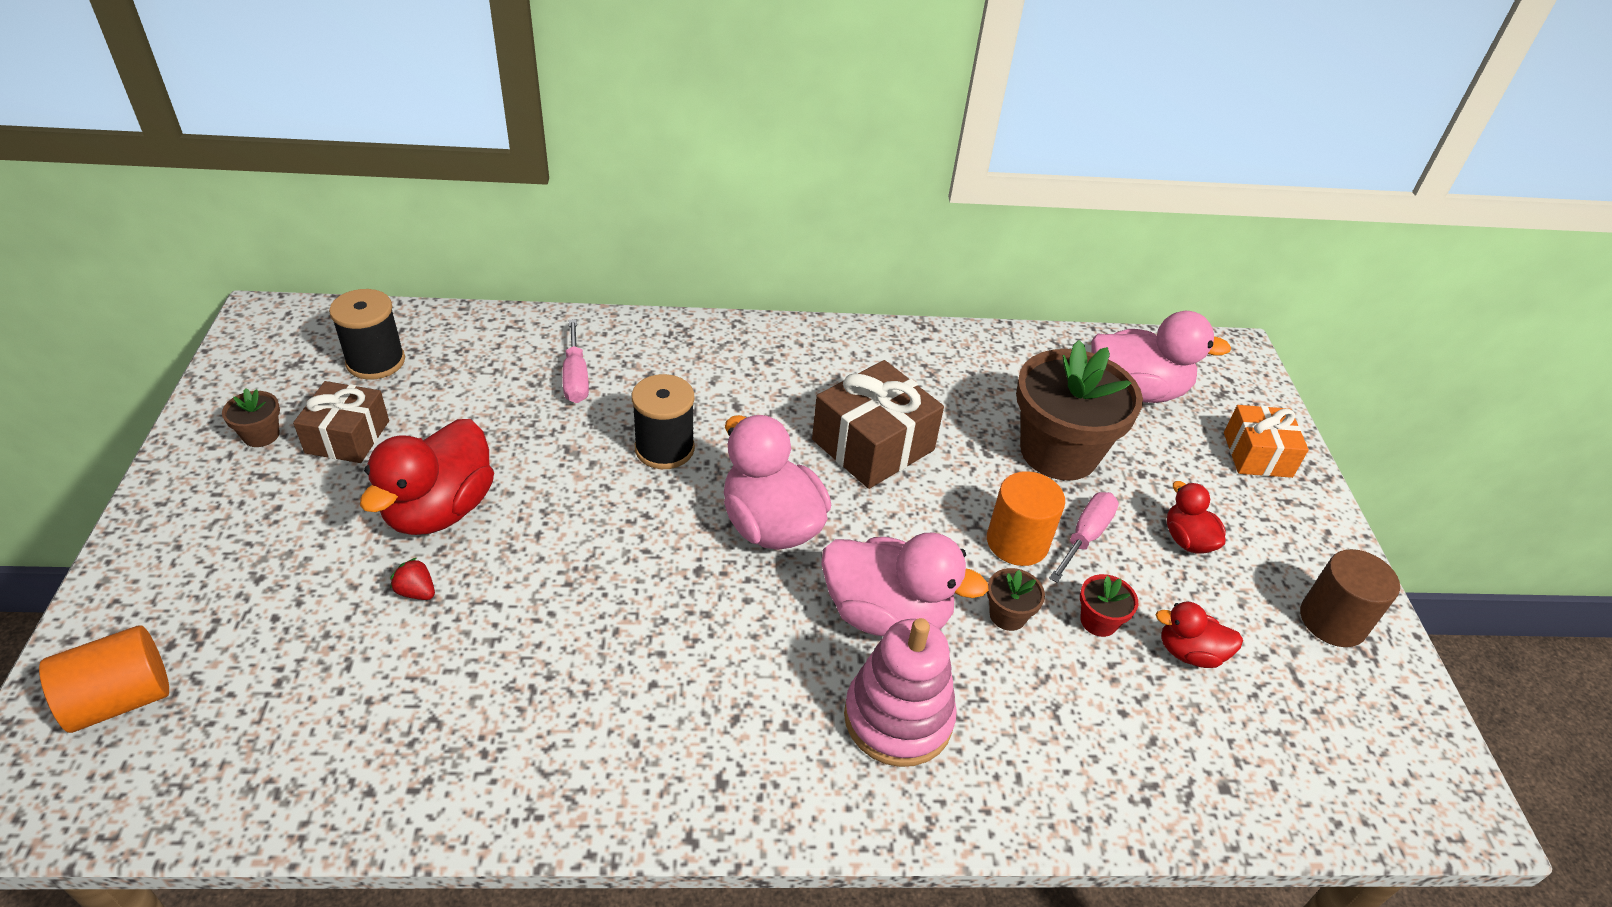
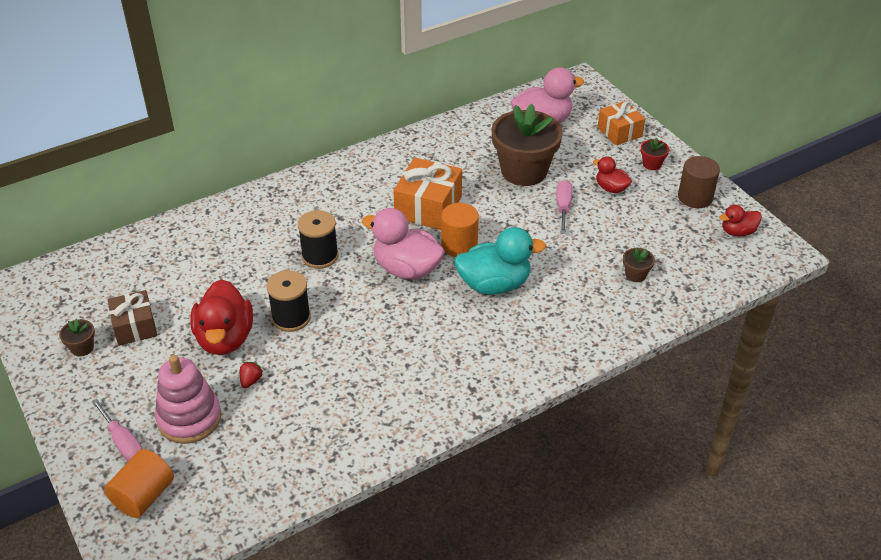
camera: 25 degrees left, 0 degrees up
black spool [329,289,405,380] -> black spool moved to [267,270,311,332]
red strawberry [390,558,435,600] -> red strawberry turned 105 degrees clockwise [240,362,264,388]
pink screwdriver [562,319,589,403] -> pink screwdriver moved to [91,399,143,461]
brown gift [812,360,944,489] -> orange gift [393,157,462,230]
pink duck [821,533,989,636] -> turquoise duck [454,227,546,295]
pink stacking toy [844,618,957,767] -> pink stacking toy moved to [155,355,222,444]
orange cylinder [987,471,1065,566] -> orange cylinder moved to [441,203,479,257]
brown flower pot [987,568,1045,631] -> brown flower pot moved to [623,247,655,282]
red flower pot [1080,574,1138,637] -> red flower pot moved to [641,137,669,170]
red duck [1156,601,1243,668] -> red duck moved to [719,205,762,236]

